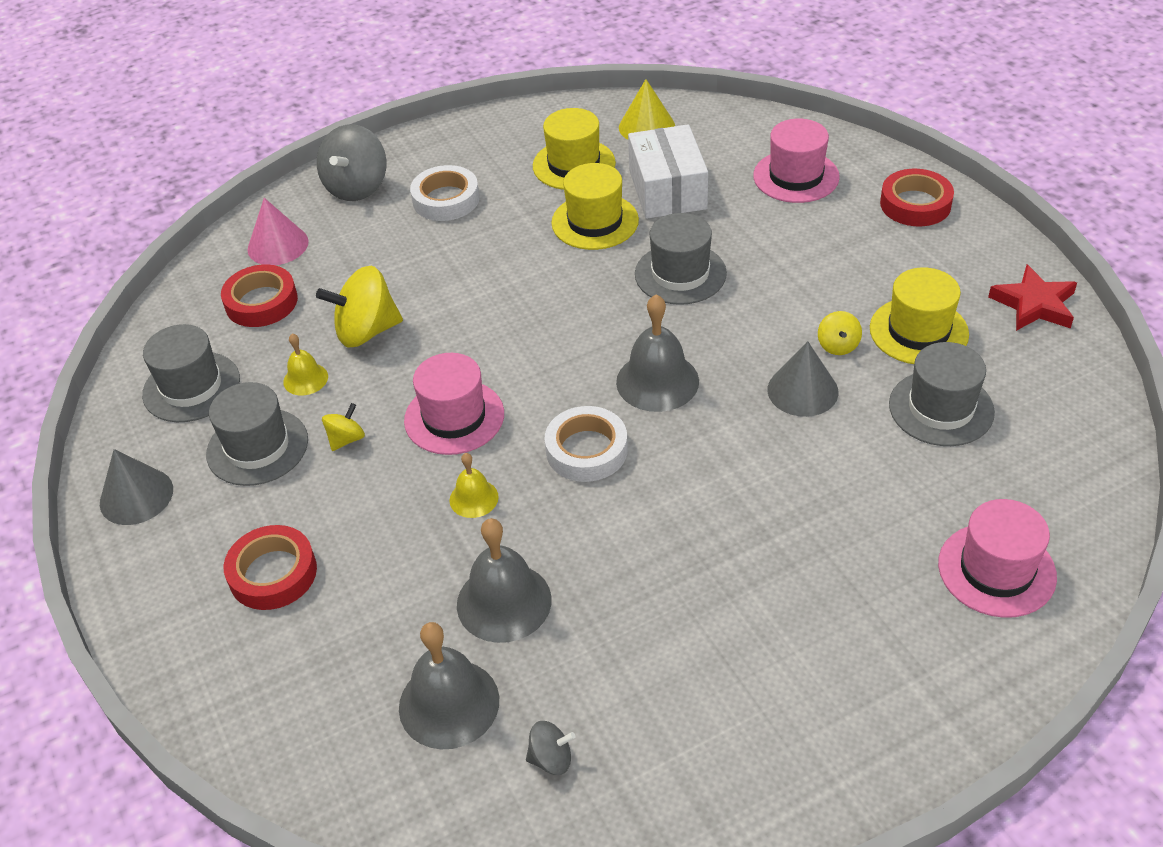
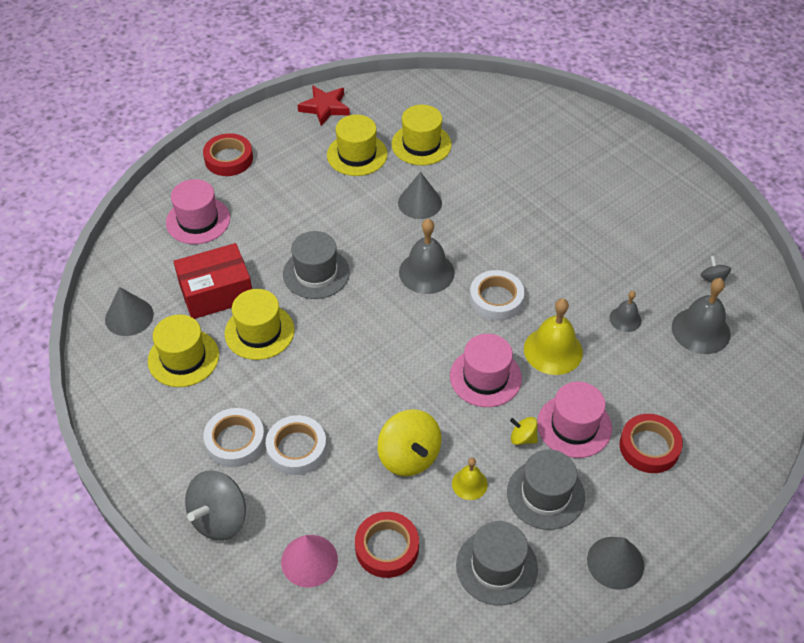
camera: 105 degrees left, 5 degrees up
grey spinning top [317,124,386,201] -> grey spinning top turned 120 degrees clockwise [185,471,246,541]
yellow bell [449,453,499,518] -> yellow bell [524,298,583,375], size x1.80
grey bell [457,518,552,643] -> grey bell [609,291,642,332], size x0.55
yellow cone [619,79,675,140] -> grey cone [105,287,154,336]
white box [628,124,708,219] -> red box [173,243,252,319]
yellow spinning top [818,311,862,355] -> none
grey hat [889,342,995,446] -> yellow hat [391,105,452,165]
pink hat [938,499,1057,618] -> pink hat moved to [537,382,612,458]
none -> white tape [266,415,327,475]

